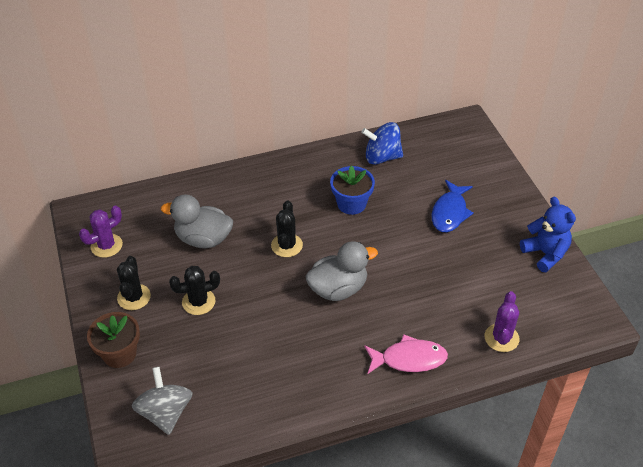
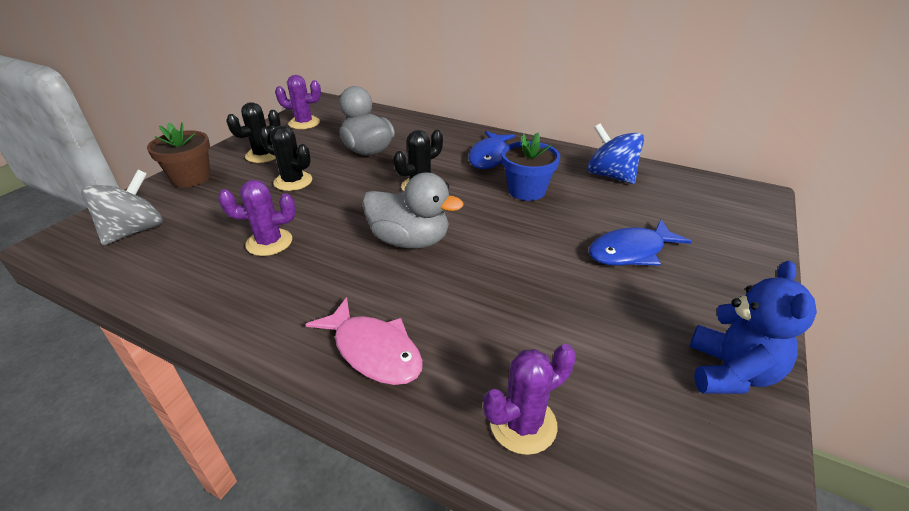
camera: 45 degrees right, 10 degrees down
none -> purple cactus [218,180,296,256]
none -> blue fish [468,131,515,169]

